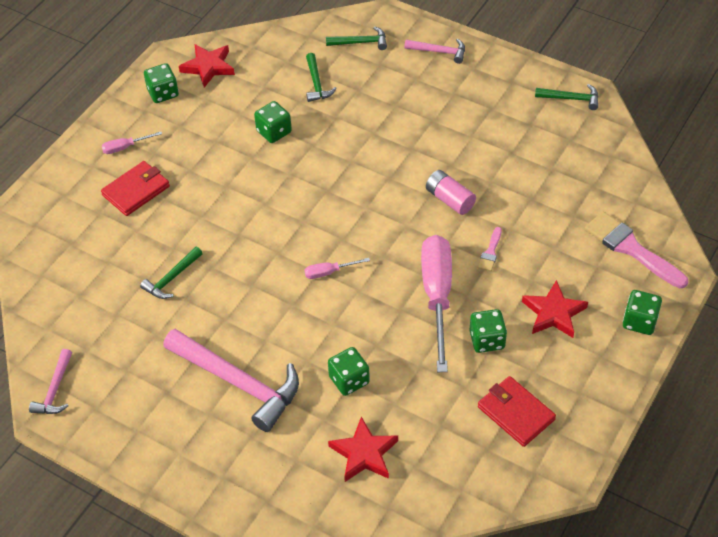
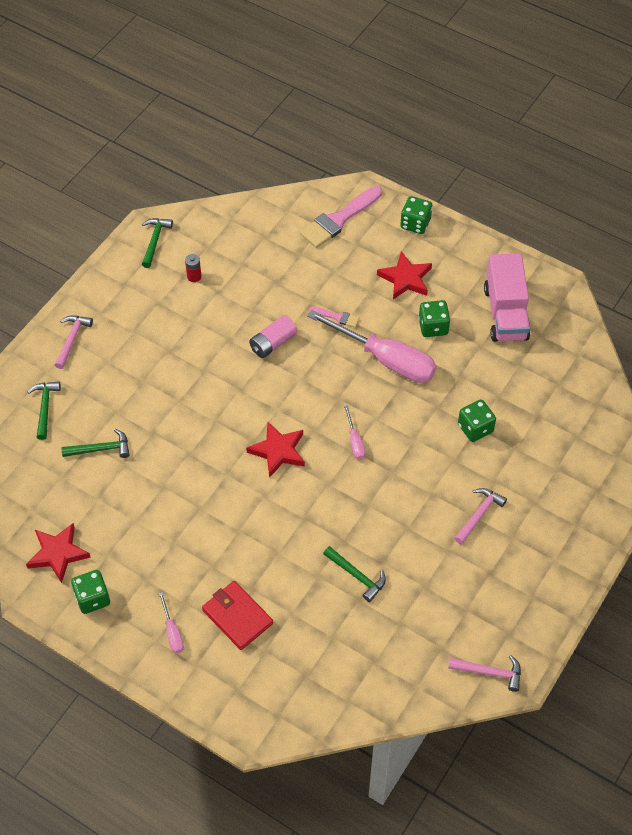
camera: 90 degrees left, 5 degrees up
pink hammer [163,329,299,432] -> pink hammer [454,488,507,544], size x0.50
green dice [254,101,292,143] -> none
red star [328,417,398,482] -> red star moved to [246,422,305,478]
pink screwdriver [421,235,452,372] -> pink screwdriver turned 150 degrees counterclockwise [307,310,436,383]
red wallet [478,376,556,447] -> pink truck [484,253,530,342]
none -> red battery [185,254,202,282]

